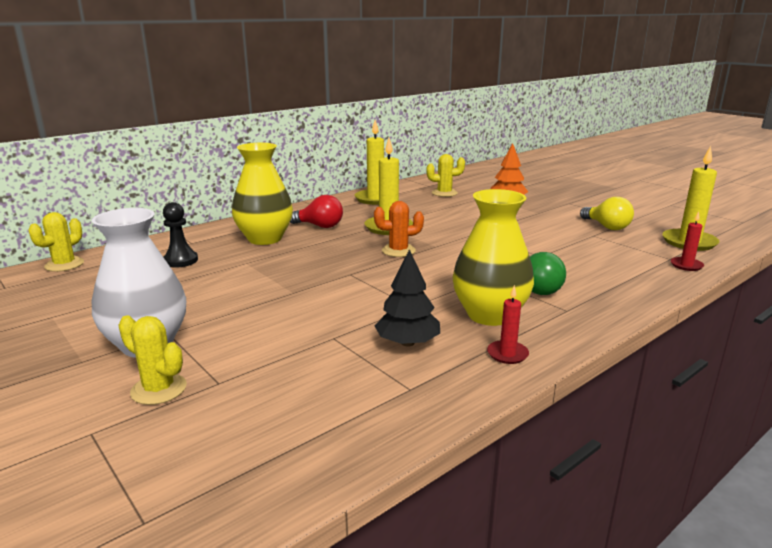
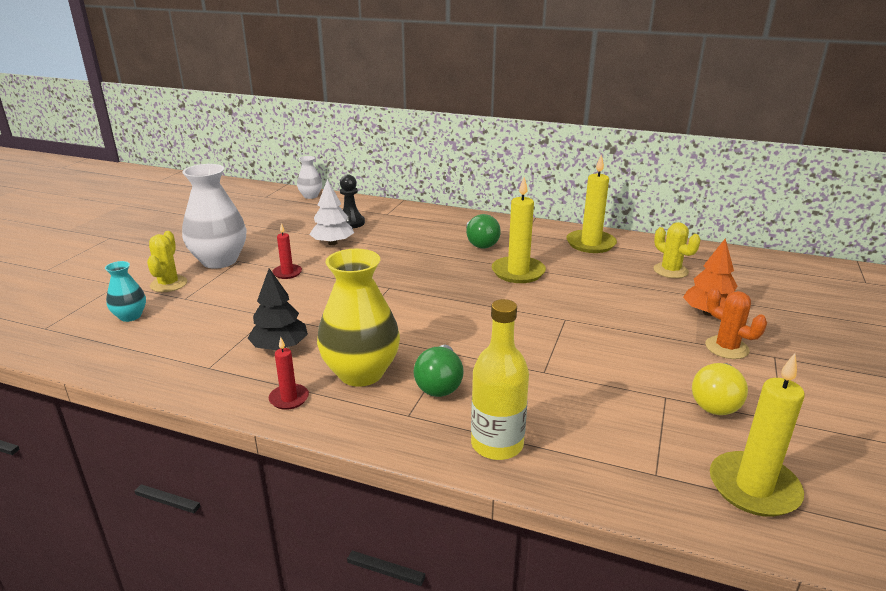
camera: 60 degrees right, 5 degrees up
yellow cactus [29,212,84,272] -> white vase [297,156,322,199]
yellow vase [232,143,293,245] -> none
red light bulb [290,195,343,228] -> green light bulb [466,214,501,249]
orange cactus [374,201,424,257] -> orange cactus moved to [705,288,767,359]
red candle [671,211,704,271] -> red candle moved to [272,223,302,279]
none -> turquoise vase [105,261,146,322]
none -> white tree [309,179,354,245]
none -> yellow bottle [471,299,529,460]

